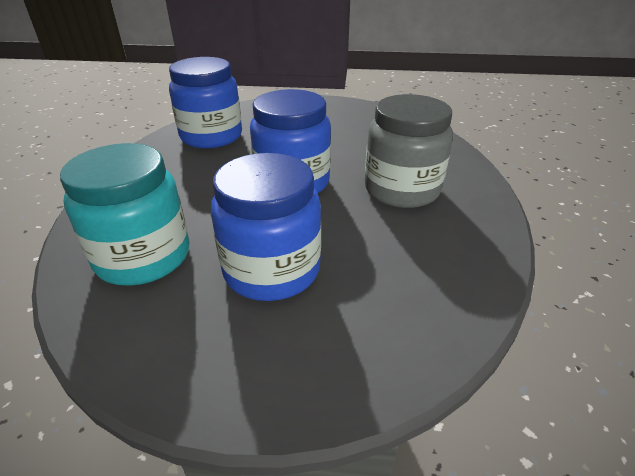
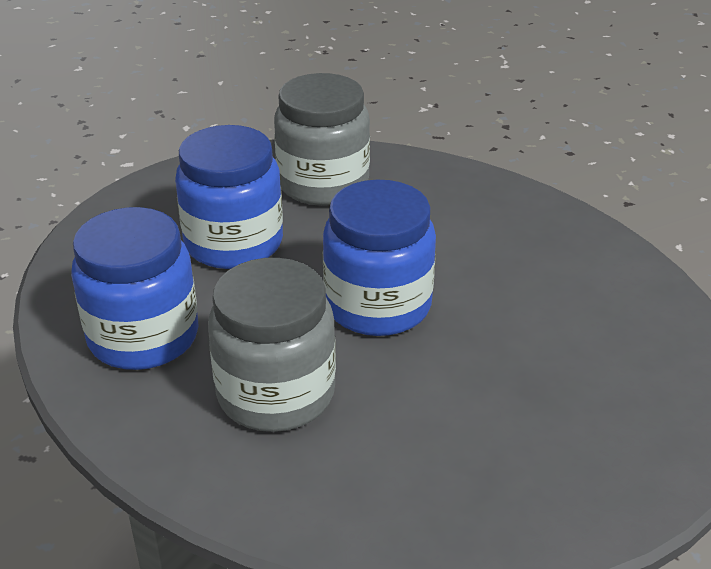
camera: 120 degrees right, 0 degrees up
turquoise jar [60,143,190,286] -> grey jar [274,73,370,206]
blue jar [169,57,242,148] -> blue jar moved to [71,207,198,370]

